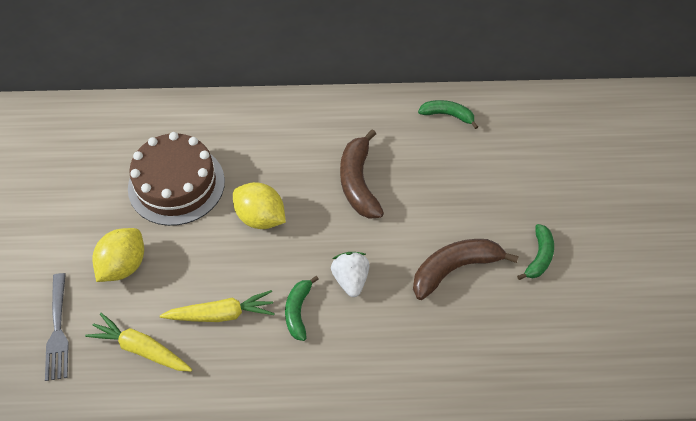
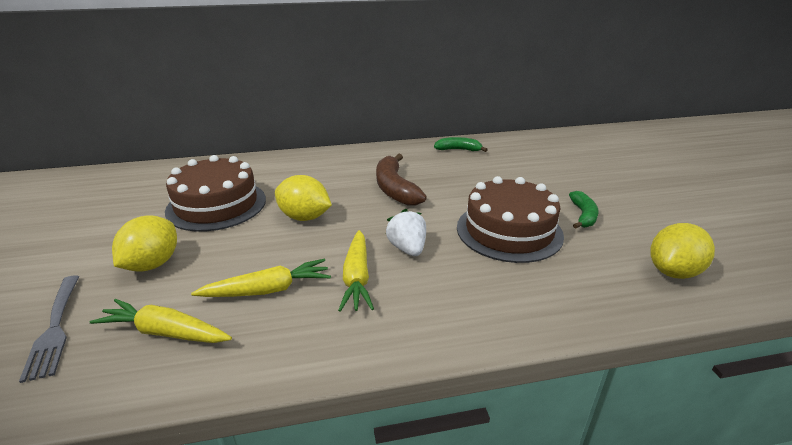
camera: 10 degrees left, 25 degrees down
green banana [285,276,319,341] -> yellow carrot [338,230,374,312]
brown banana [413,239,519,300] -> brown cake [457,176,564,263]
none -> yellow lemon [651,223,715,279]

